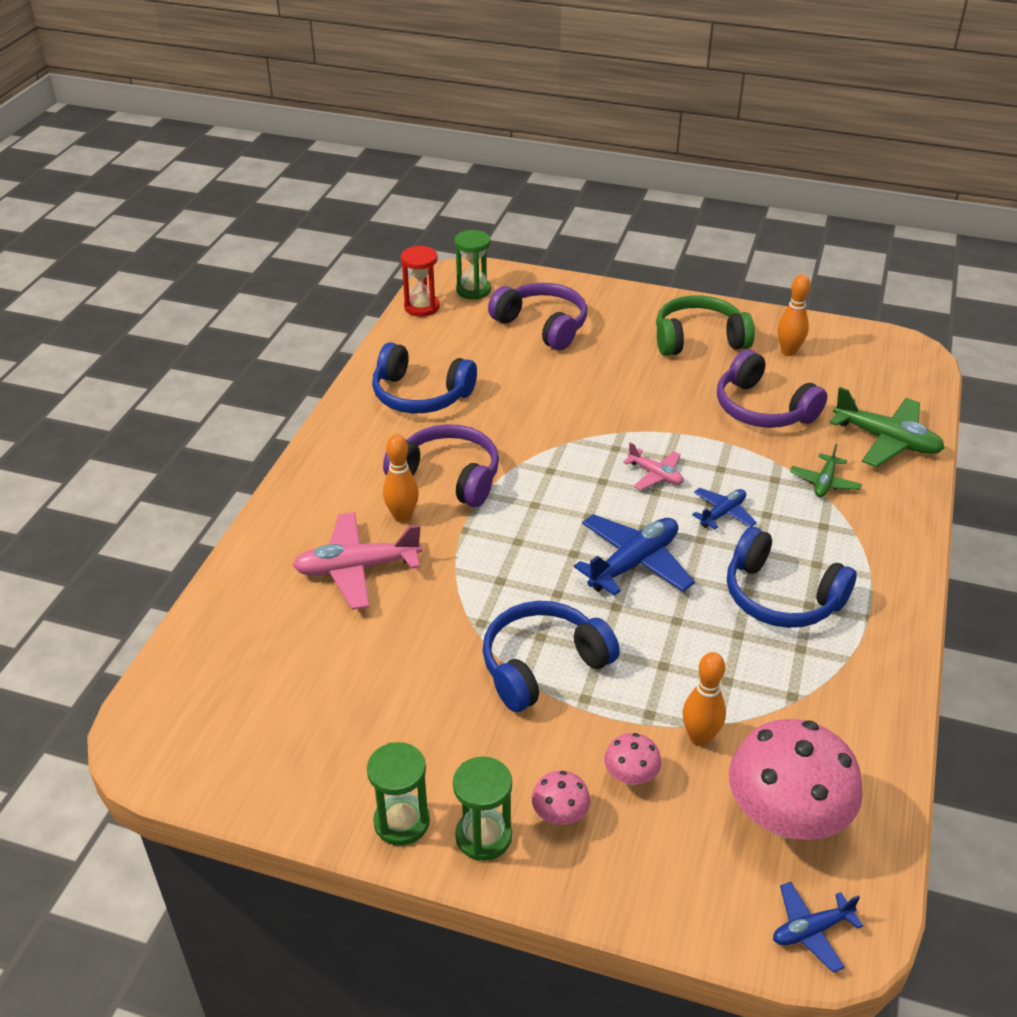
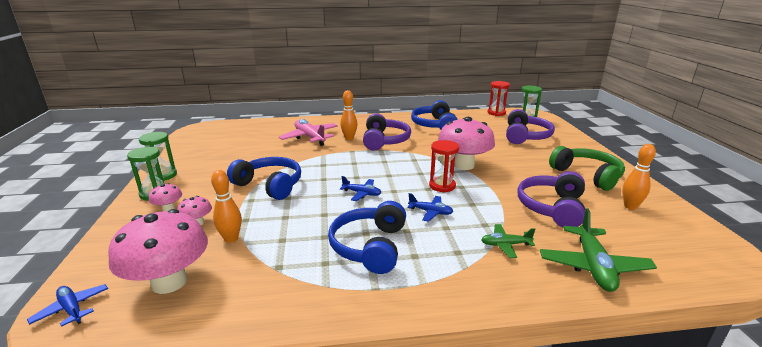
camera: 65 degrees right, 15 degrees down
blue plane [574,514,695,596] -> blue plane [340,176,382,201], size x0.56
pink plane [623,442,684,490] -> red hourglass [429,140,459,193]
none -> pink mushroom [438,117,495,170]

